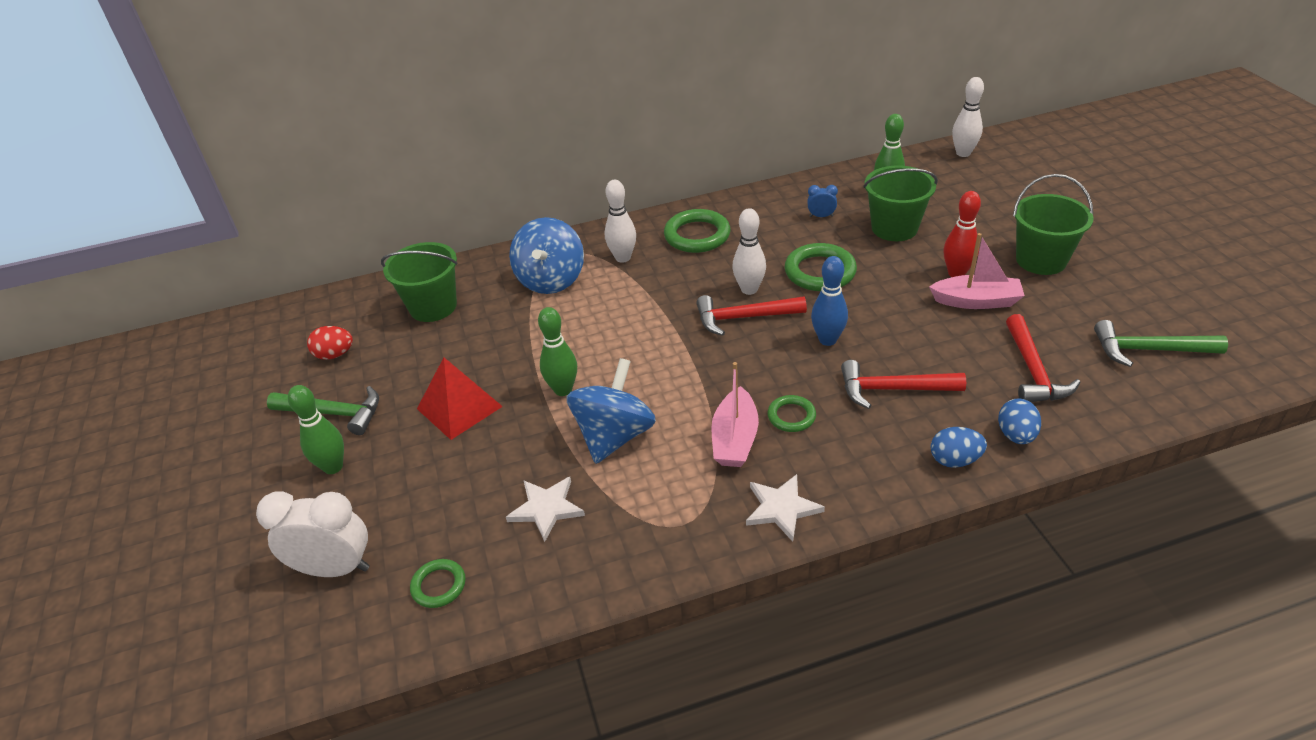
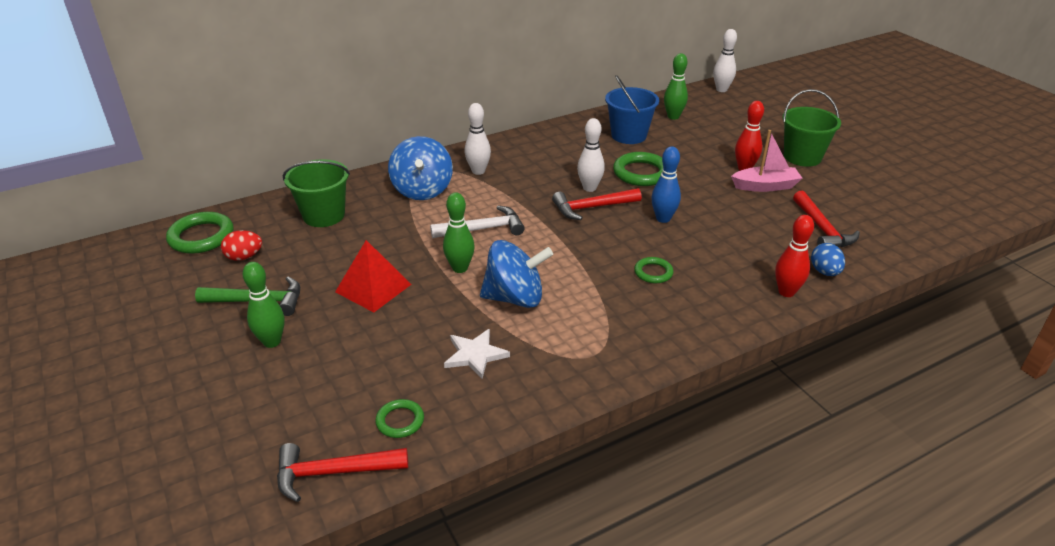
camera: 15 degrees left, 5 degrees down
white clock [256,491,370,577] -> none
blue spinning top [566,358,656,464] -> blue spinning top turned 75 degrees clockwise [480,240,553,308]
green ring [664,209,730,253] -> green ring moved to [166,212,233,254]
pink boat [711,362,759,467] -> none
white star [746,474,825,542] -> none
blue clock [807,185,838,217] -> blue bucket [605,75,659,144]
red hammer [841,360,966,409] -> red hammer moved to [277,443,408,502]
green bucket [863,166,938,241] -> none
blue egg [931,427,987,468] -> red bowling pin [775,215,814,297]
green hammer [1094,320,1228,367] -> none
none -> white hammer [430,206,525,238]

